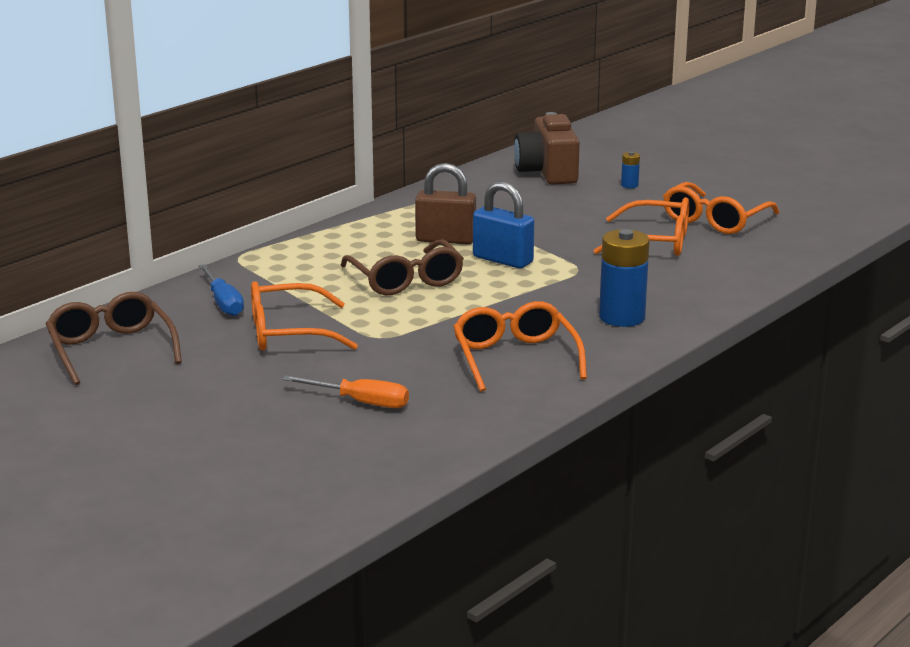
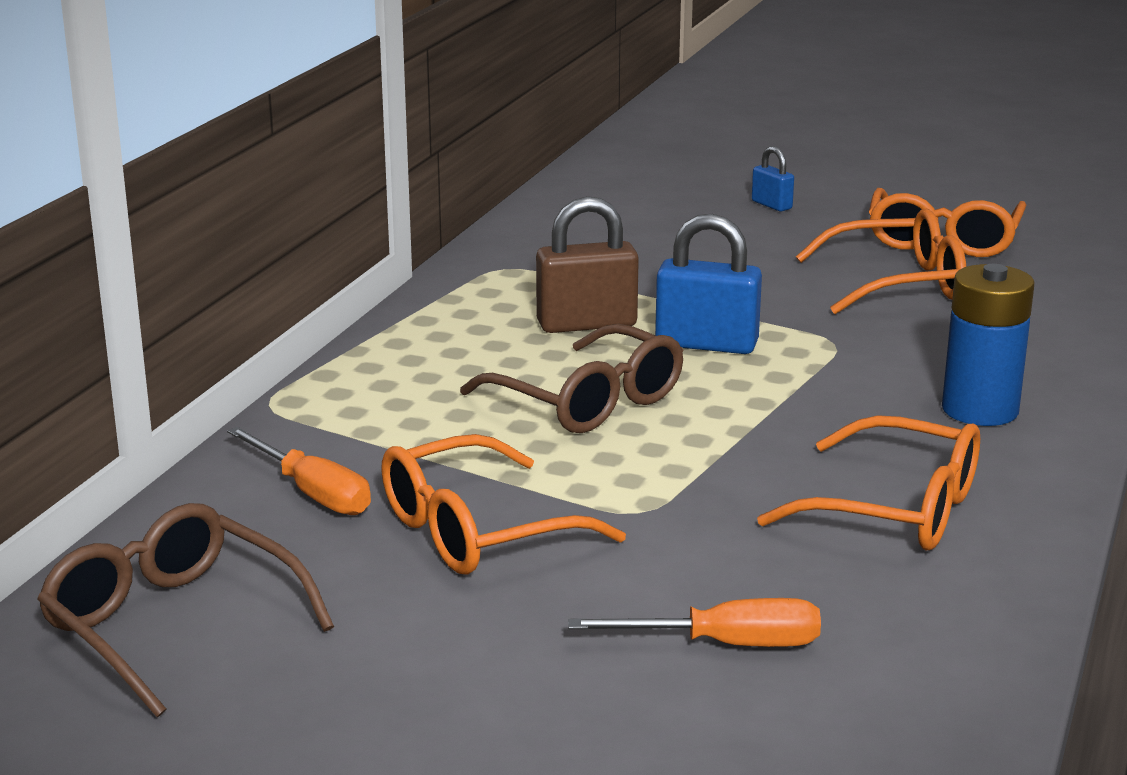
camera: 20 degrees left, 0 degrees up
blue screwdriver [199,264,244,316] -> orange screwdriver [227,427,371,515]
orange glasses [453,301,587,392] -> orange glasses turned 150 degrees clockwise [757,415,980,550]
brown camera [514,112,580,185] -> none
blue battery [621,152,640,188] -> blue padlock [752,146,794,211]

